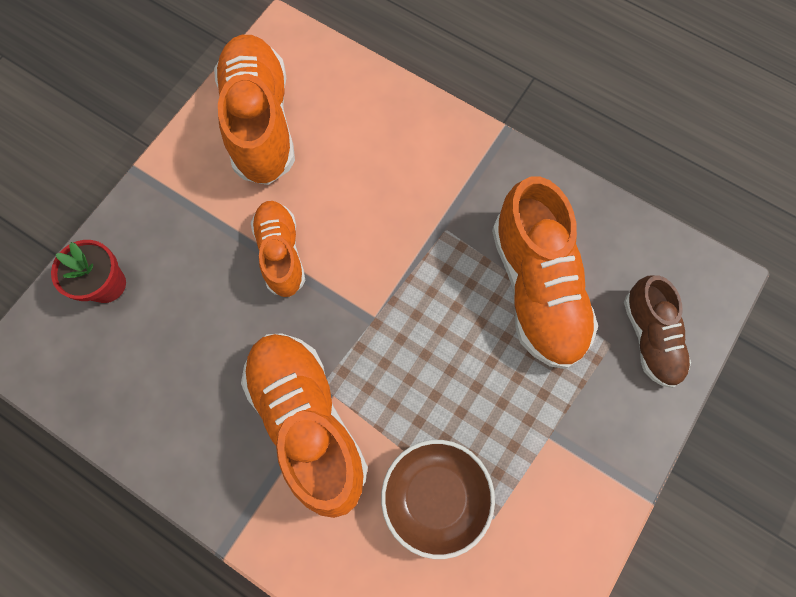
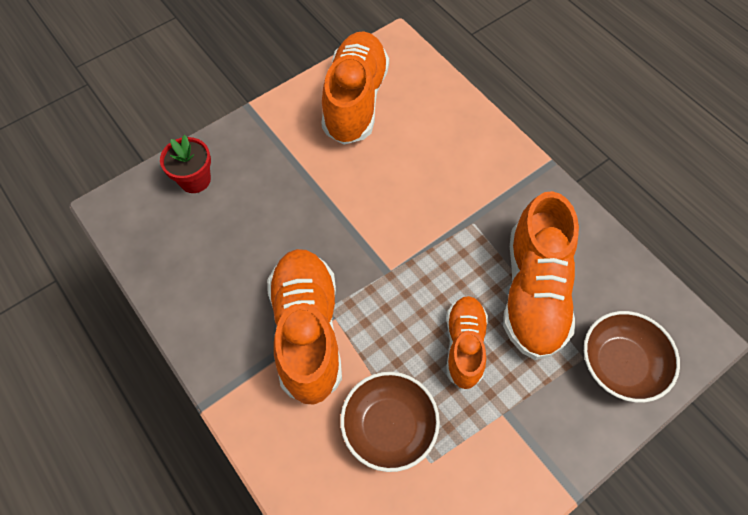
camera: 20 degrees right, 10 degrees down
orange shoe [251,201,305,297] -> orange shoe moved to [446,296,488,389]
brown shoe [624,276,691,388] -> brown bowl [584,311,680,403]

